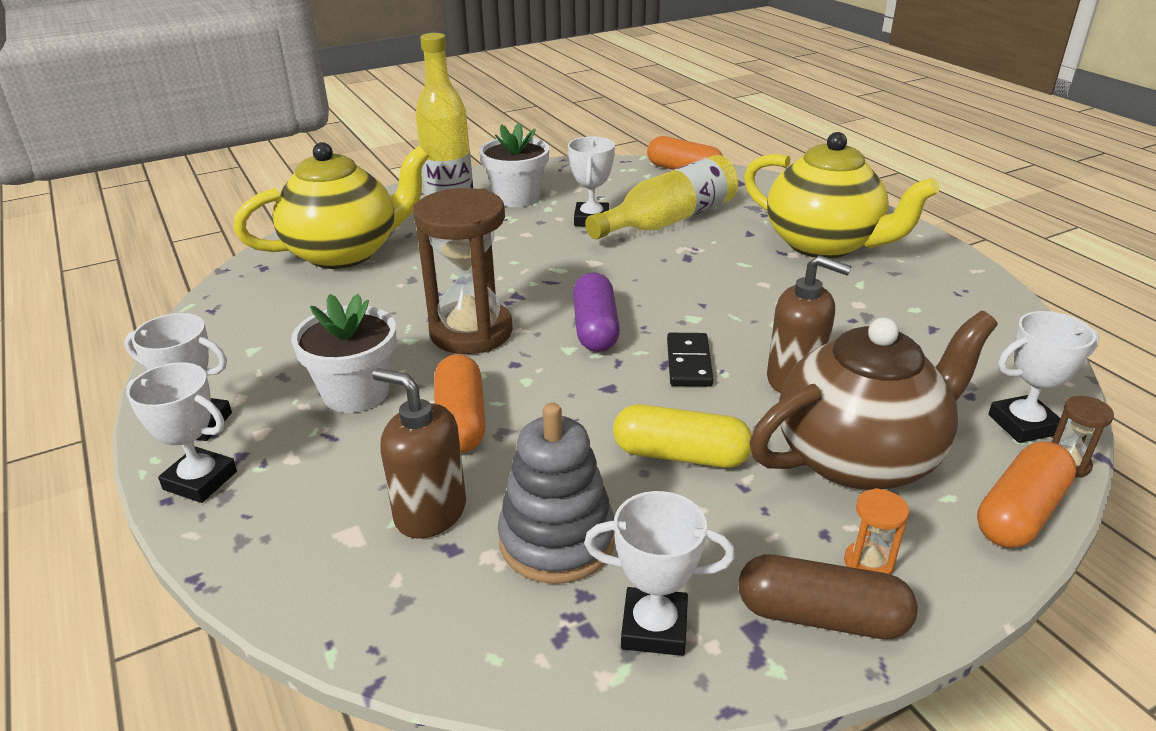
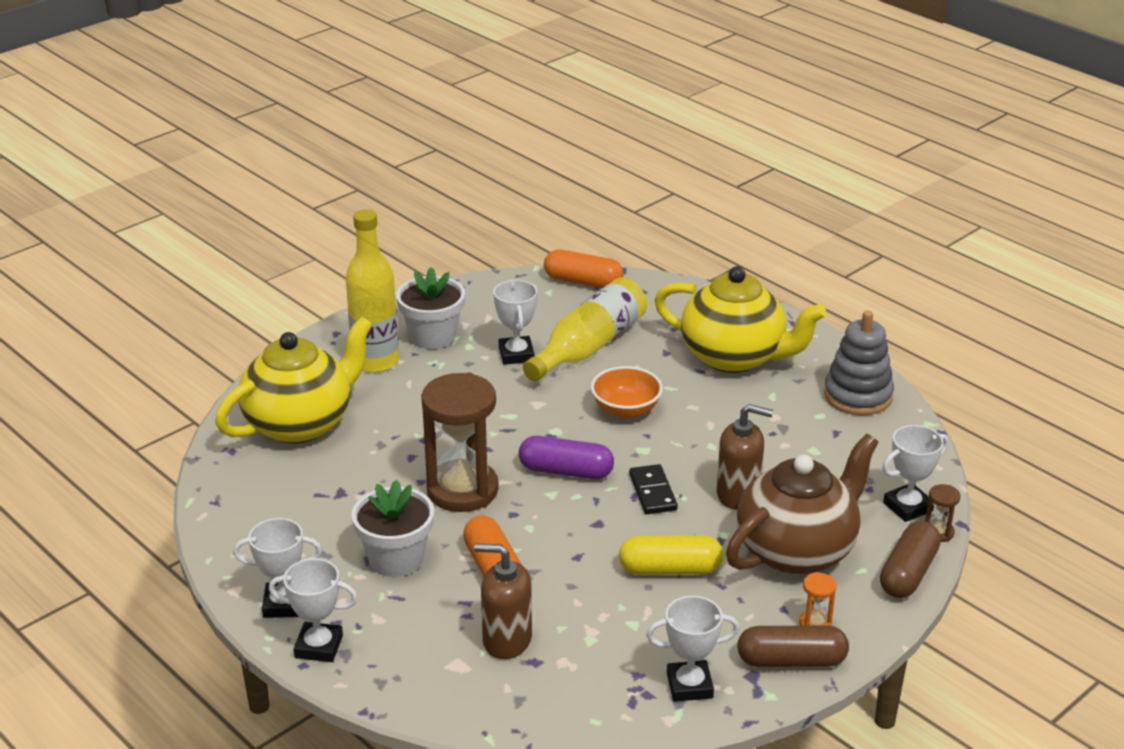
camera: 15 degrees left, 0 degrees up
grey stacking toy [498,403,615,584] -> grey stacking toy moved to [824,311,894,415]
purple capsule [573,272,620,352] -> purple capsule turned 60 degrees counterclockwise [519,436,614,479]
orange capsule [977,442,1077,548] -> brown capsule [880,521,941,598]
none -> orange bowl [591,366,663,419]

